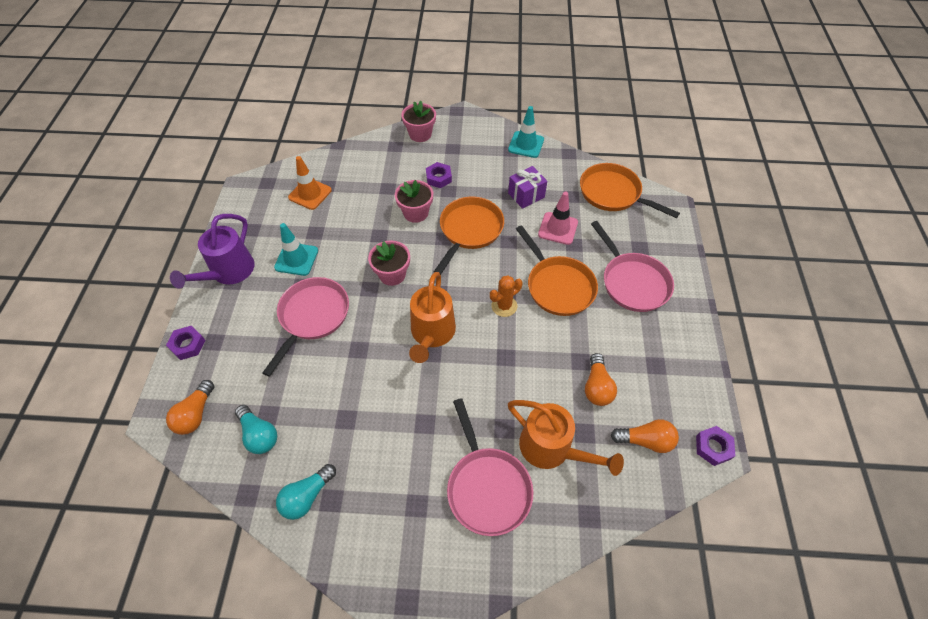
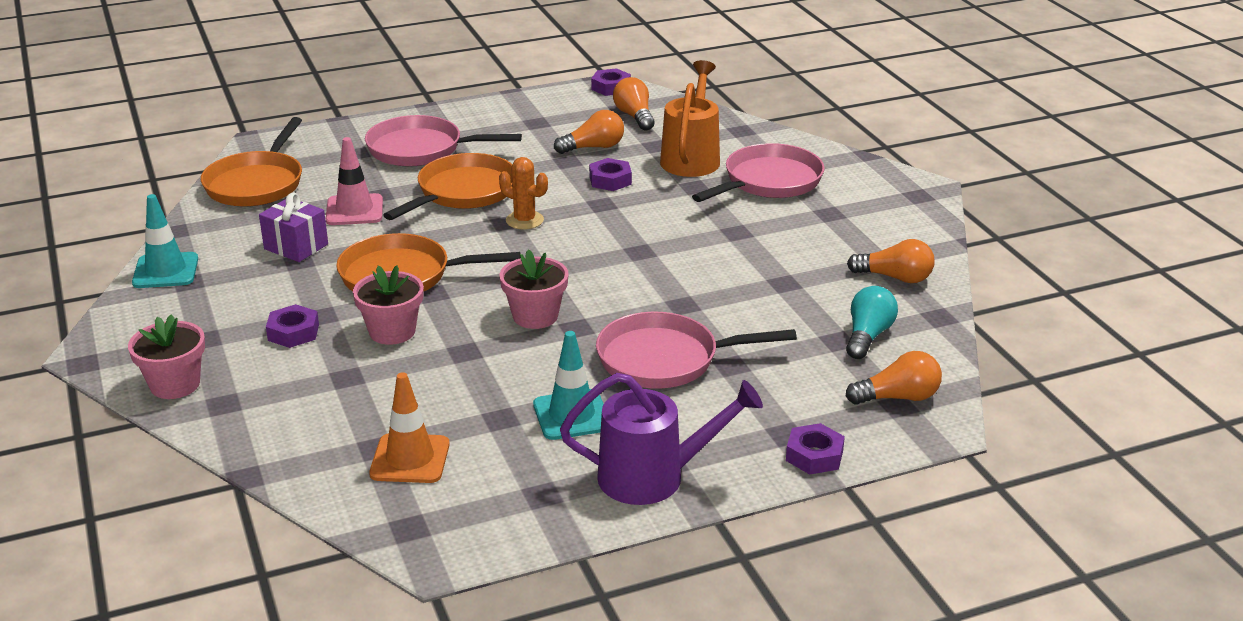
camera: 115 degrees left, 25 degrees down
turquoise light bulb [276,464,336,520] -> orange light bulb [847,239,934,283]
orange watering can [409,272,456,363] -> none
pink pan [591,221,674,312] -> pink pan turned 120 degrees counterclockwise [365,115,522,166]
none -> purple nut [589,158,632,191]

